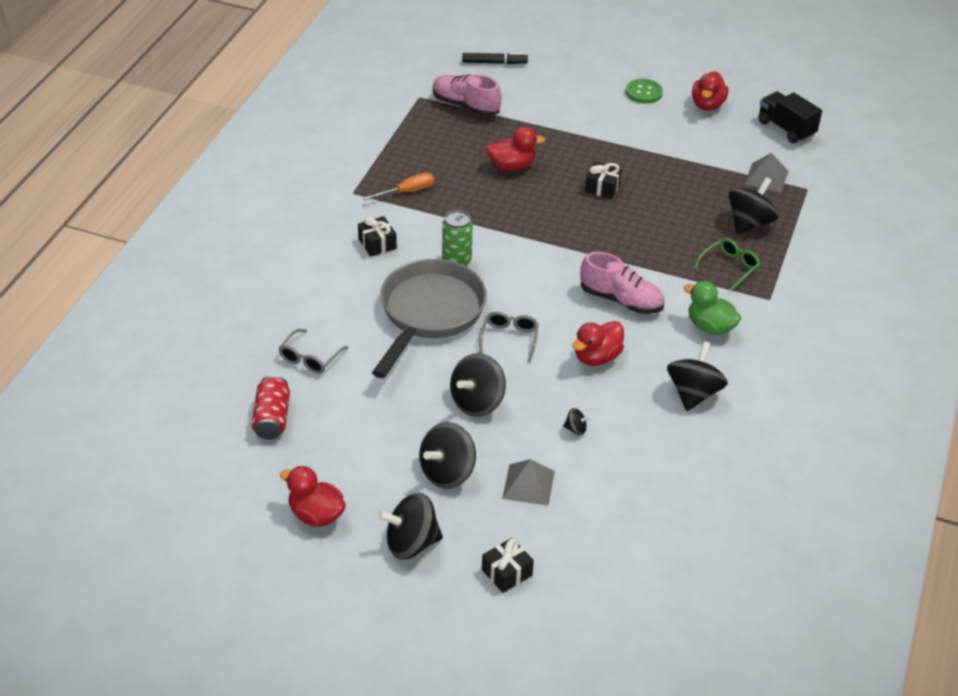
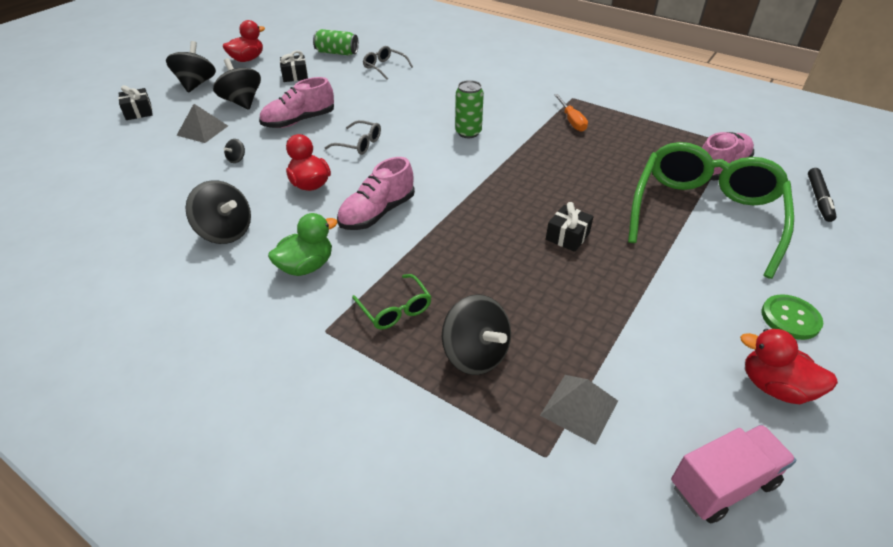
camera: 105 degrees right, 0 degrees up
red can [252,375,290,440] -> green can [313,29,359,56]
black gift [358,216,397,257] -> black gift moved to [280,50,308,82]
grey pan [372,259,487,378] -> none
black spinning top [450,353,506,417] -> pink shoe [259,77,334,128]
red duck [486,127,545,171] -> none
black truck [758,91,822,143] -> pink truck [671,424,796,524]
none -> green glasses [628,142,794,279]

